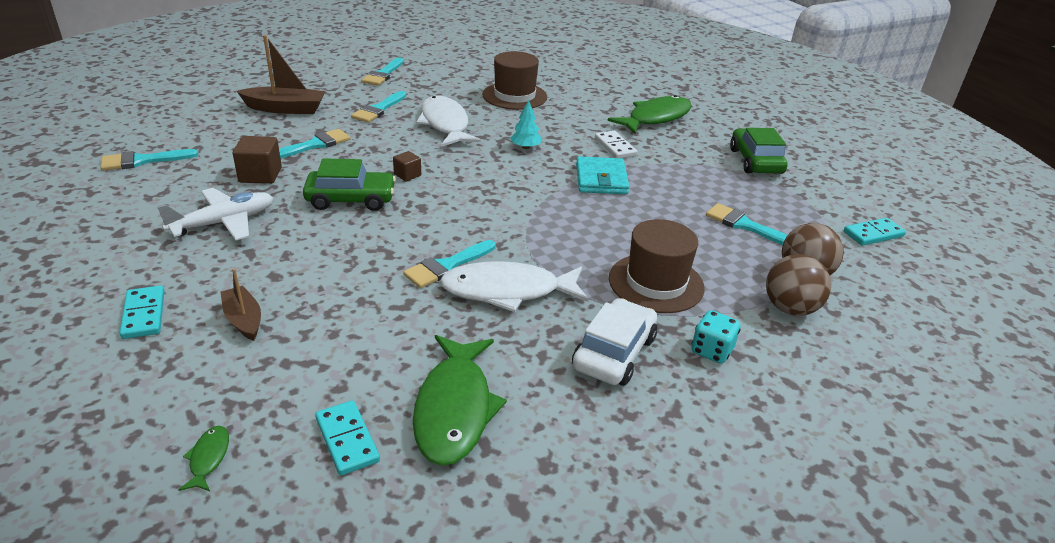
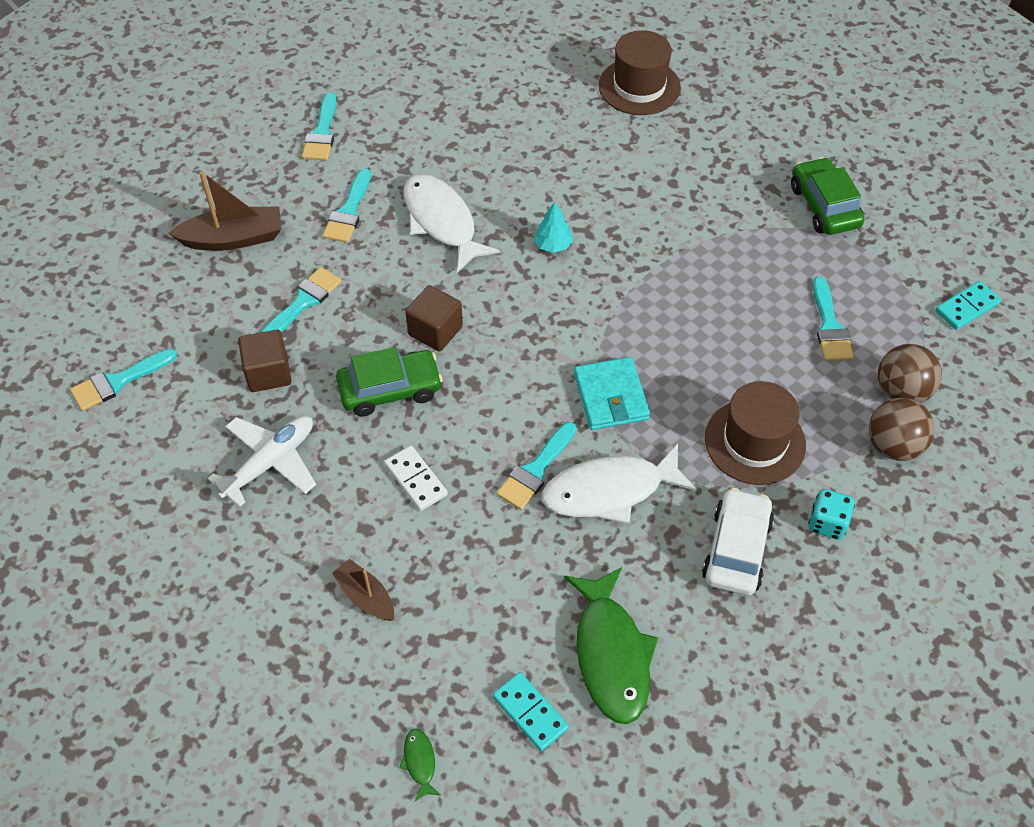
camera: 10 degrees left, 20 degrees up
turquoise domino [120,286,165,339] -> none
brown cube [393,151,421,181] -> brown cube [405,285,463,352], size x1.69
brown hat [482,51,547,110] -> brown hat moved to [599,30,681,115]
turquoise wallet [576,156,629,194] -> turquoise wallet moved to [574,357,650,430]
white domino [595,131,638,158] -> white domino moved to [384,445,448,511]
green fish [607,95,692,134] -> none
turquoise brush [706,203,787,245] -> turquoise brush turned 120 degrees counterclockwise [813,277,854,361]

